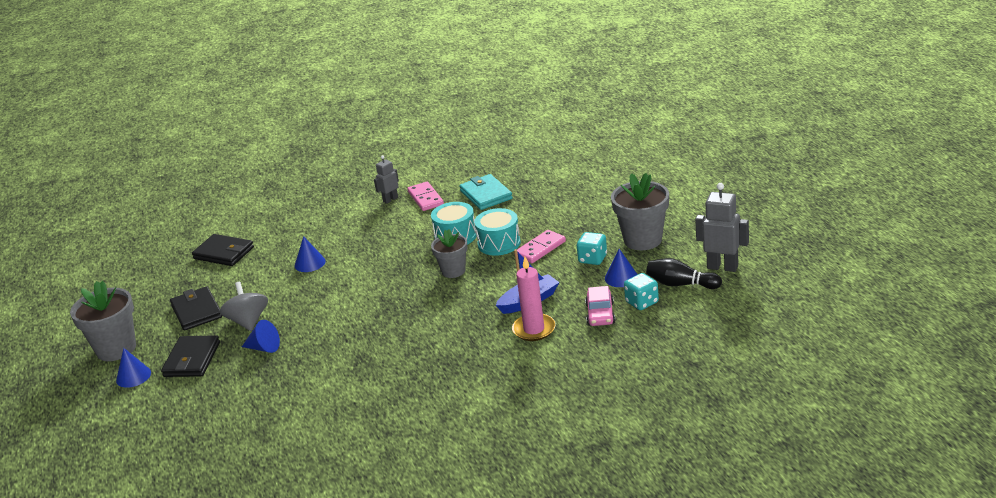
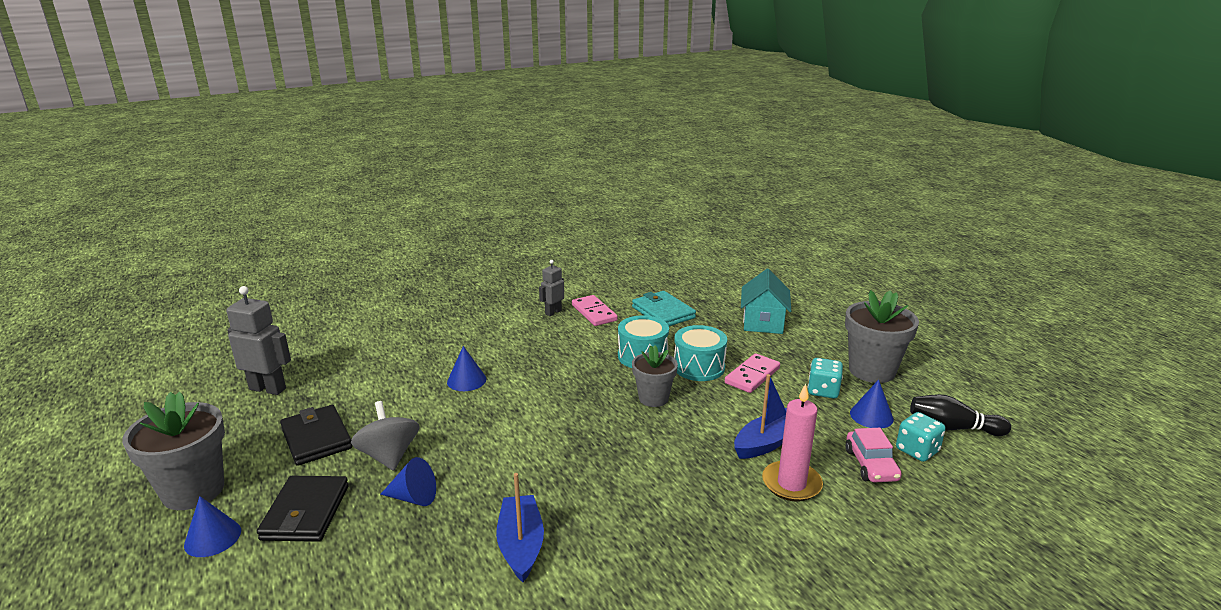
camera: 10 degrees left, 5 degrees down
black wallet [192,234,254,266] -> none
grey robot [695,183,749,272] -> grey robot moved to [226,286,291,395]
none -> blue boat [496,473,544,582]
none -> turquoise house [741,269,791,334]

